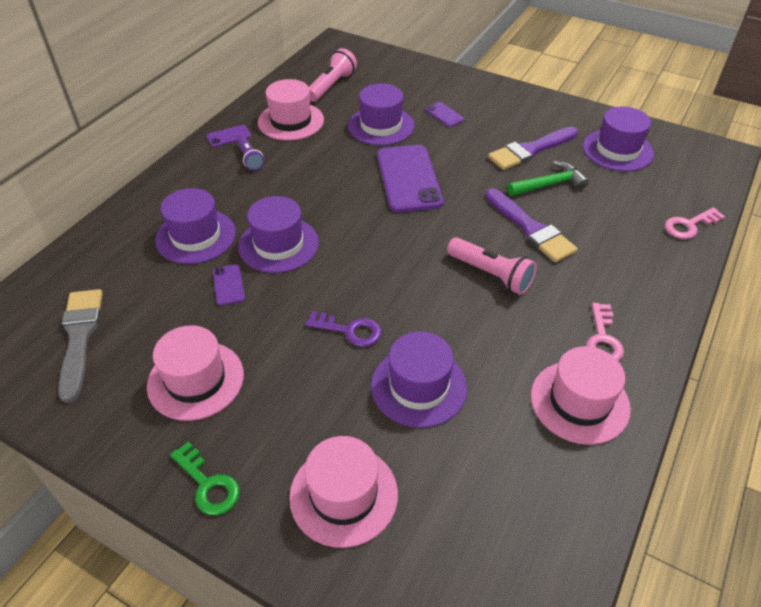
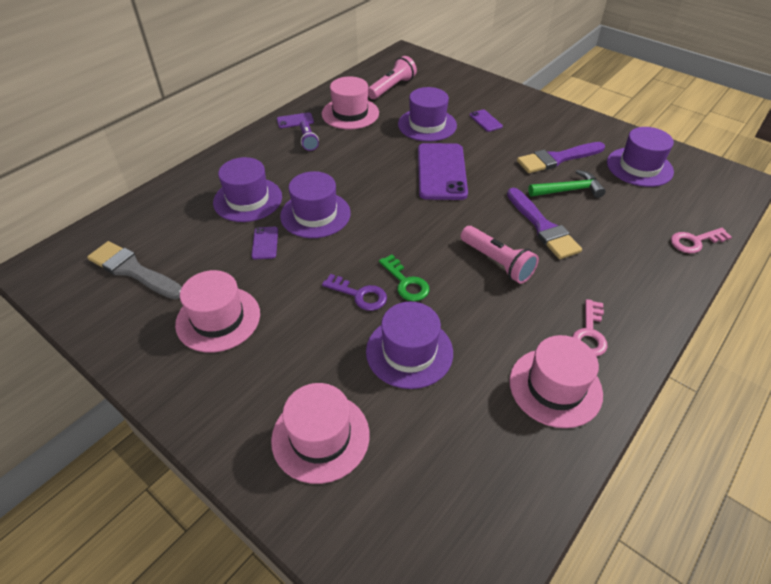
camera: 10 degrees right, 0 degrees up
grey brush [58,289,103,403] -> grey brush turned 60 degrees counterclockwise [87,241,182,299]
green key [170,442,239,515] -> green key moved to [379,254,429,301]

